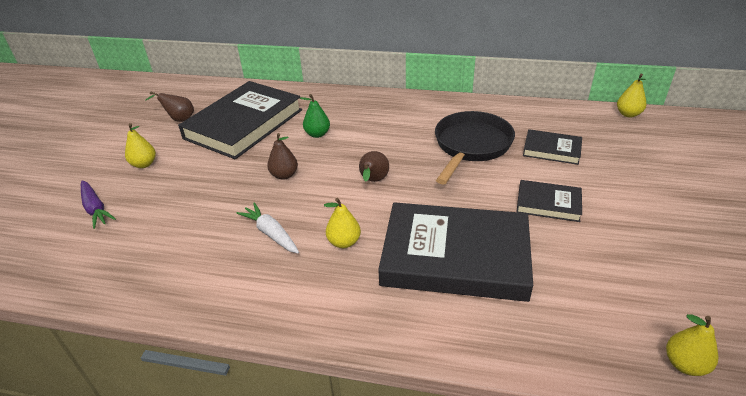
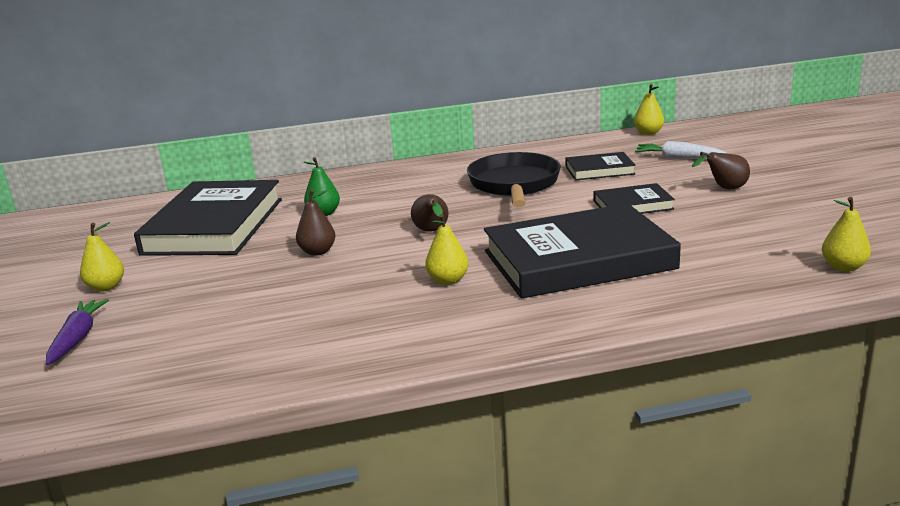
camera: 25 degrees left, 15 degrees down
purple carrot [81,180,116,229] -> purple carrot turned 120 degrees counterclockwise [46,299,109,365]
brown pear [145,91,194,122] -> brown pear moved to [692,152,750,189]
white carrot [236,203,299,253] -> white carrot moved to [635,141,727,159]

